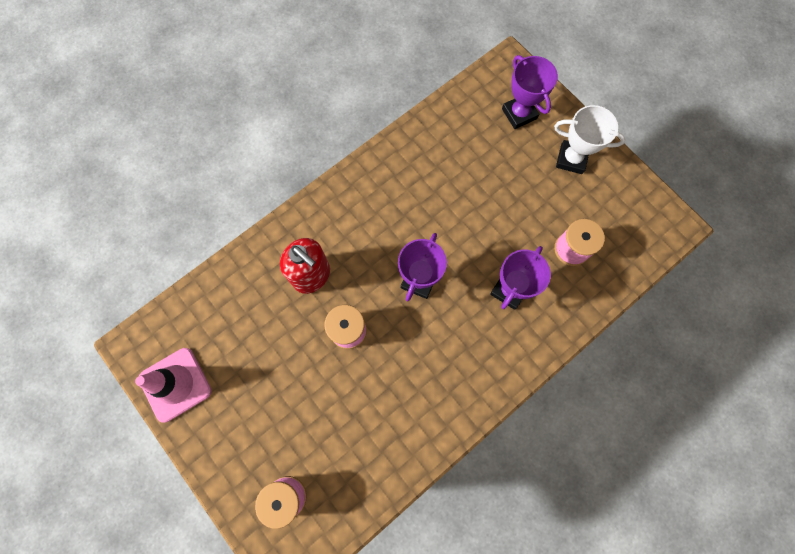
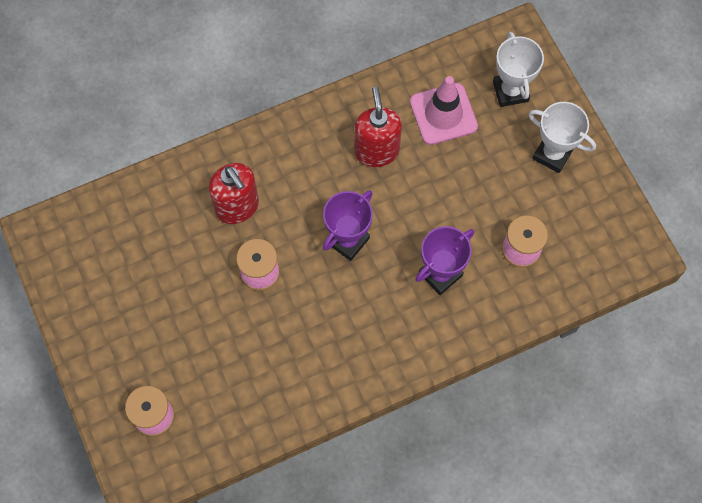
camera: 15 degrees right, 5 degrees down
pink traffic cone [135,348,211,423] -> pink traffic cone moved to [410,76,478,145]
purple trophy [502,55,558,129] -> white trophy [493,31,544,107]
none -> red soap dispenser [355,86,402,167]

